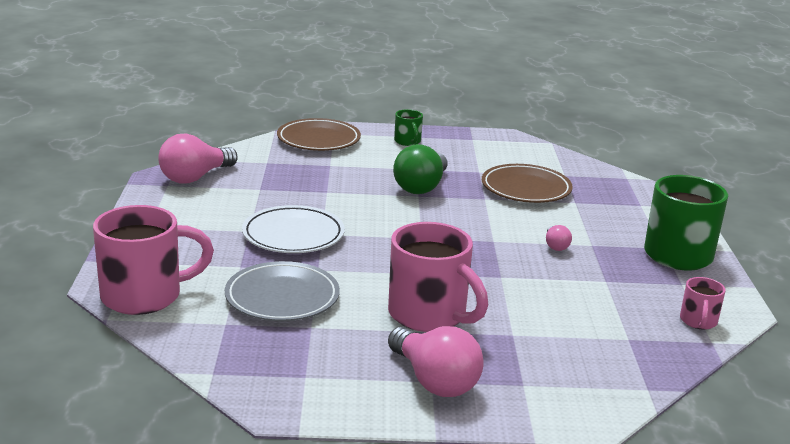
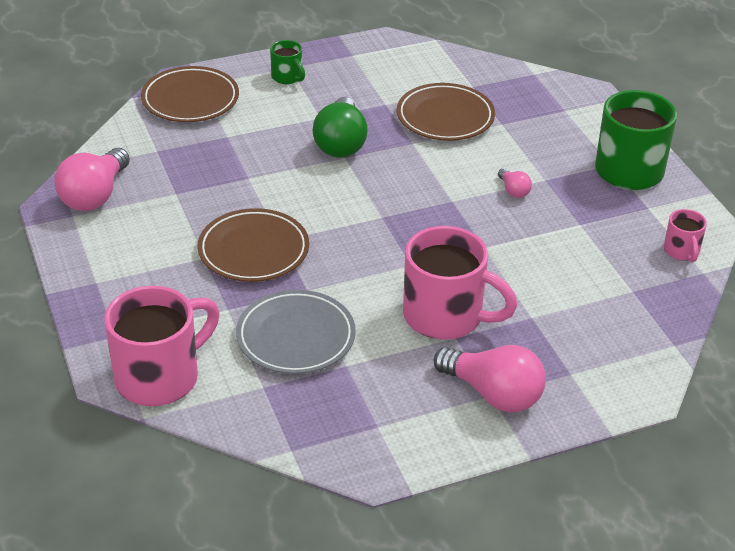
camera: 20 degrees left, 15 degrees up
white plate [242,205,345,253] -> brown plate [197,208,309,282]

